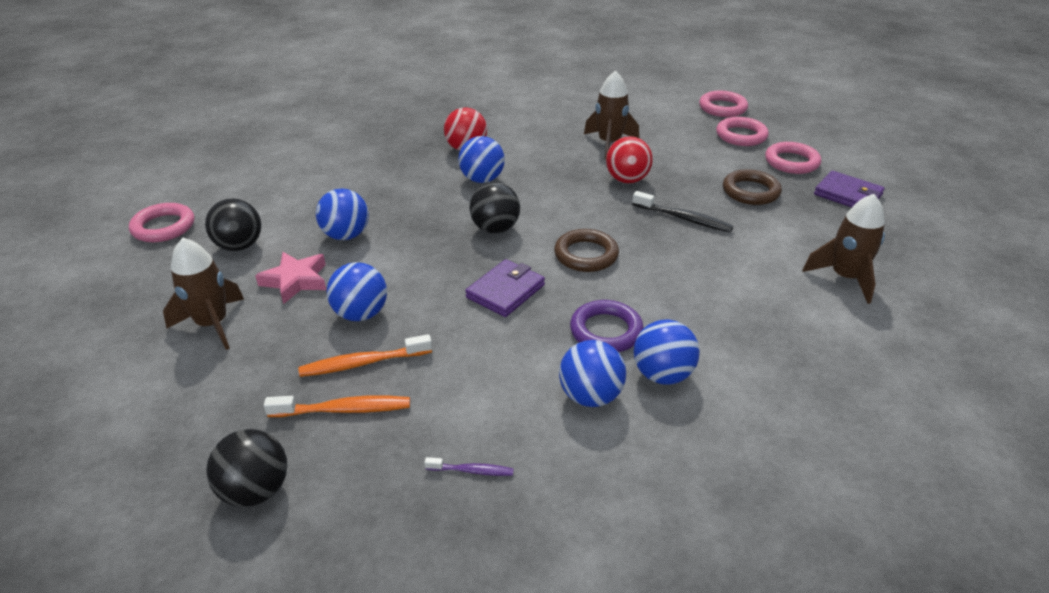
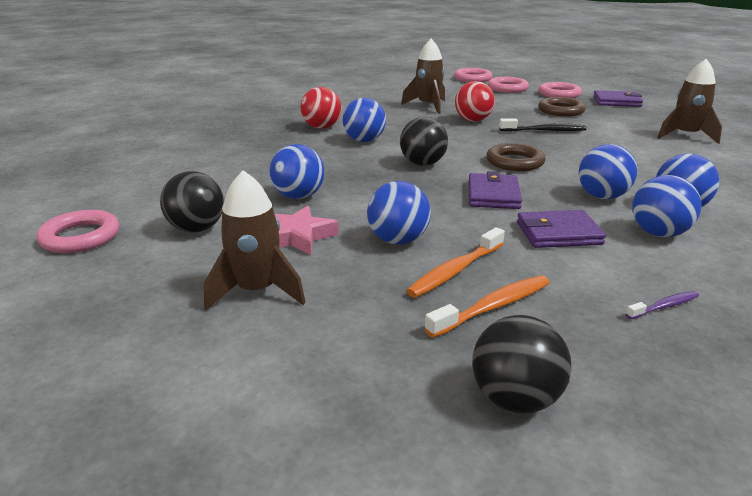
camera: 30 degrees left, 10 degrees down
purple ring [570,300,644,352] -> blue ball [579,144,637,199]
none -> purple wallet [517,210,606,248]

